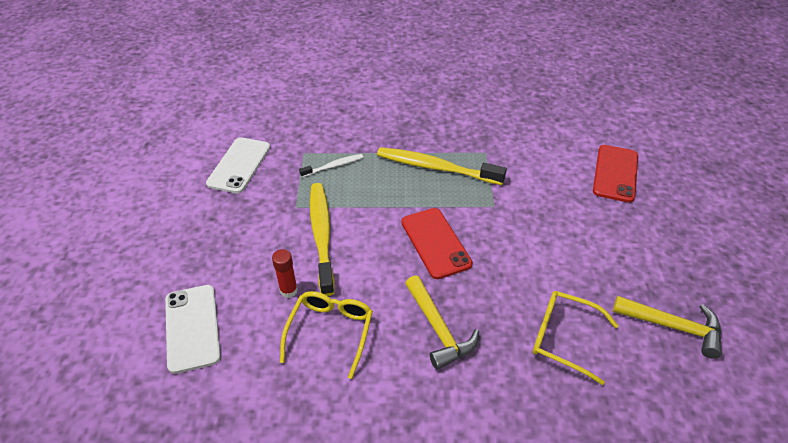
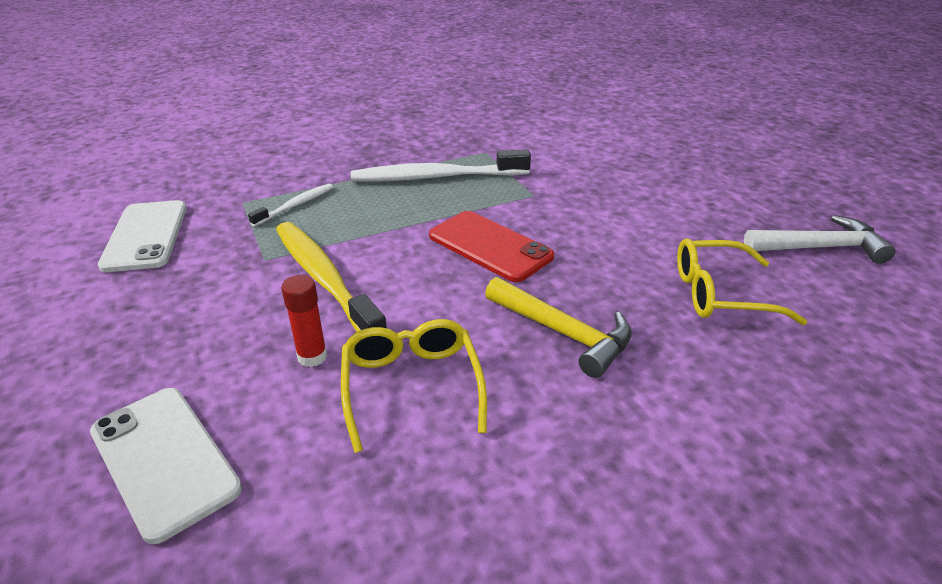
camera: 25 degrees left, 10 degrees down
yellow toothbrush [377,147,507,185] -> white toothbrush [351,149,531,182]
red phone [593,145,638,203] -> none
yellow hammer [613,296,722,358] -> white hammer [744,215,895,264]

